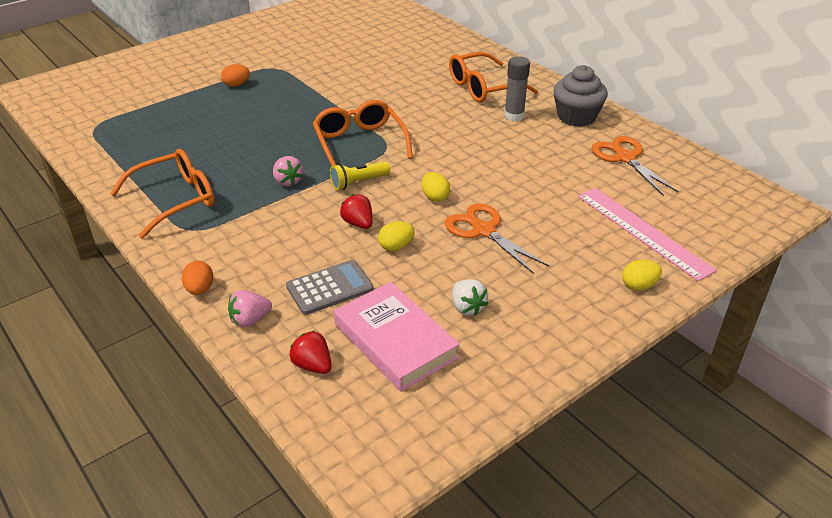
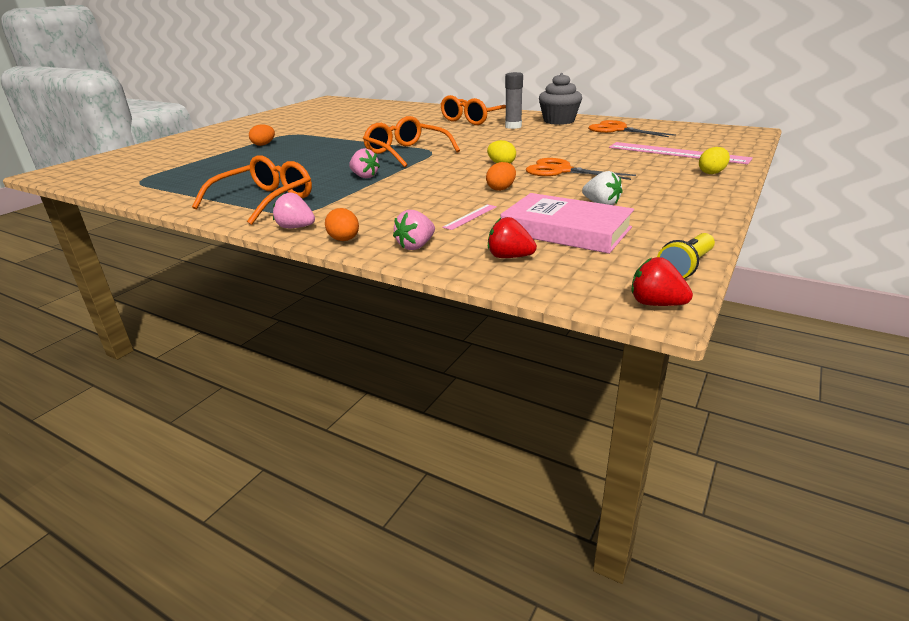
camera: 20 degrees left, 10 degrees down
grey calculator [286,260,374,315] -> pink ruler [442,204,497,230]
yellow flashlight [330,161,390,190] -> yellow flashlight moved to [657,233,715,278]
red strawberry [340,194,373,229] -> red strawberry moved to [631,257,693,306]
yellow egg [378,221,415,251] -> orange egg [486,162,516,191]
none -> pink strawberry [273,193,315,228]

